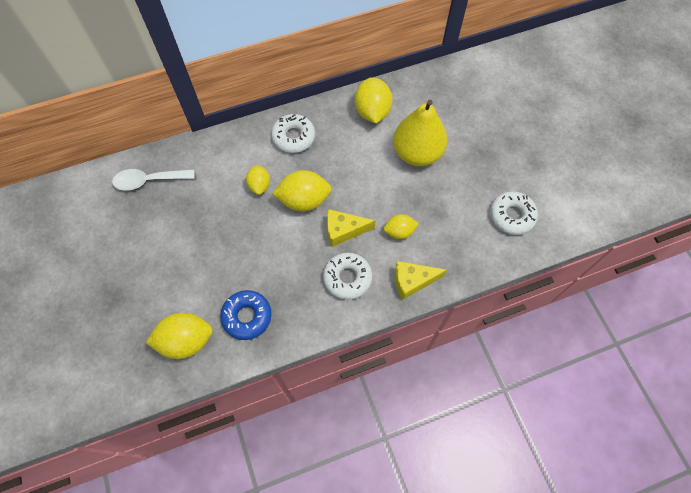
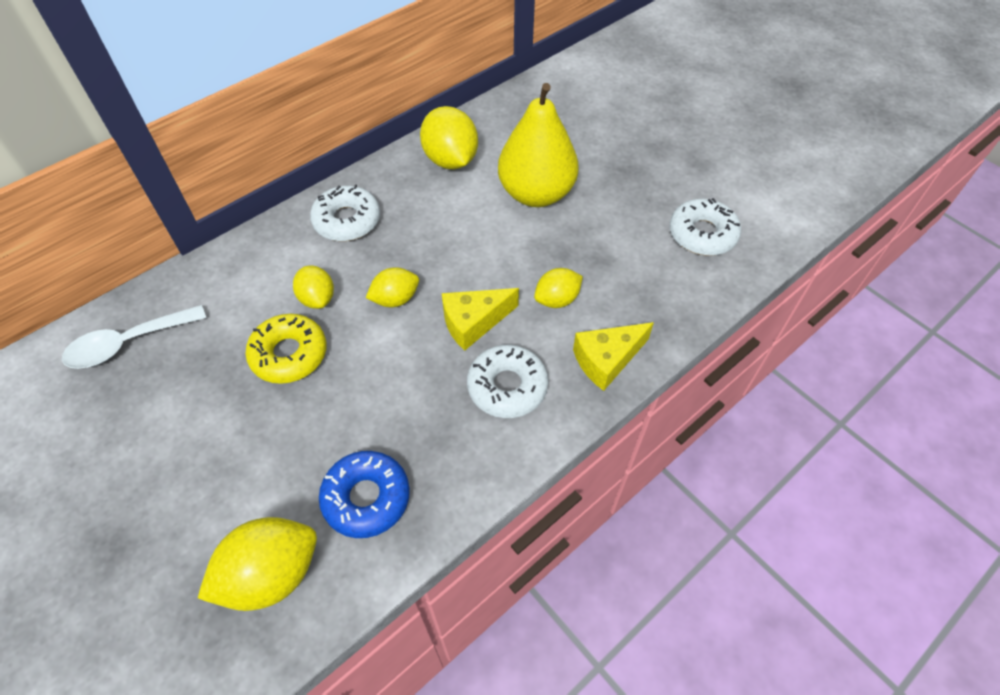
camera: 20 degrees left, 10 degrees down
yellow lemon [272,170,332,212] -> yellow lemon [366,267,419,307], size x0.60
none -> yellow donut [245,314,327,384]

